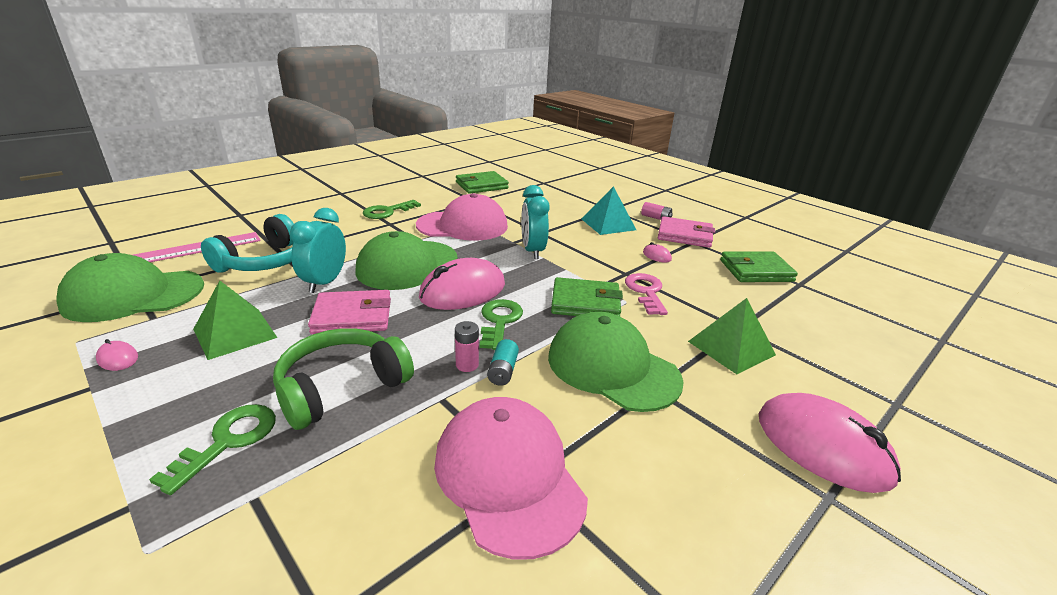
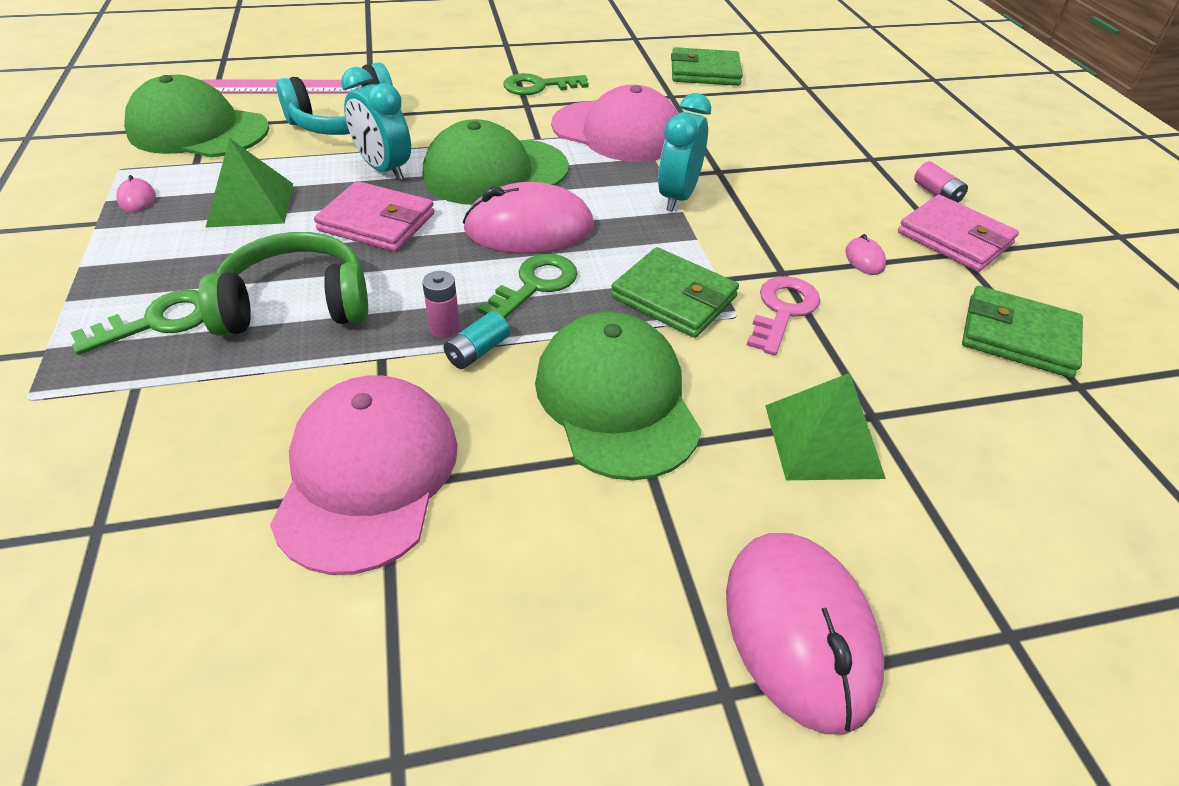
camera: 30 degrees right, 15 degrees up
turquoise clock [290,208,346,293] -> turquoise clock turned 90 degrees counterclockwise [341,67,411,180]
turquoise pyramid [582,186,636,235] -> none

